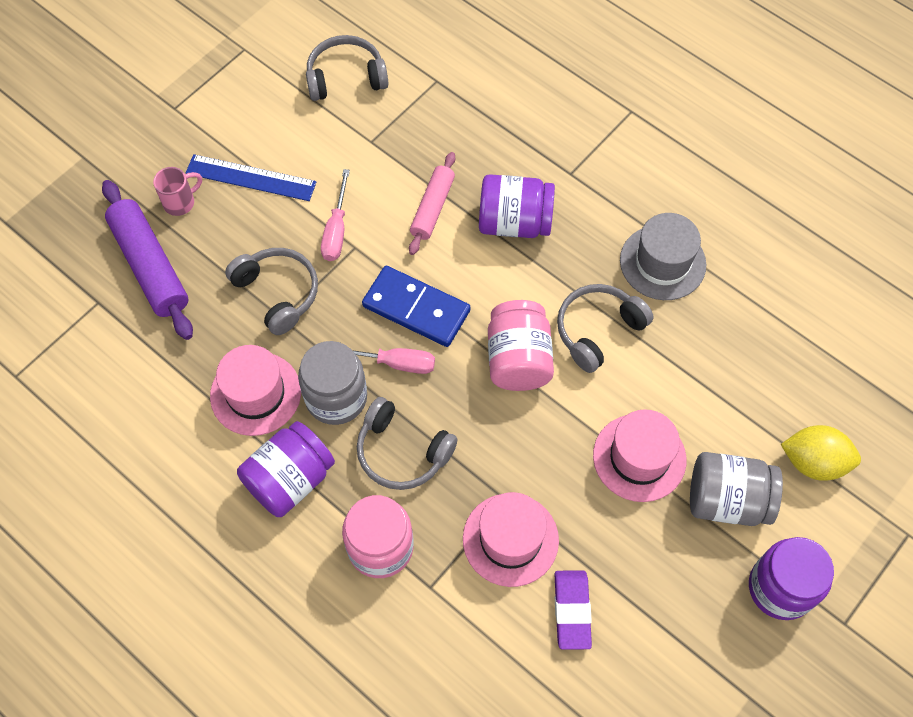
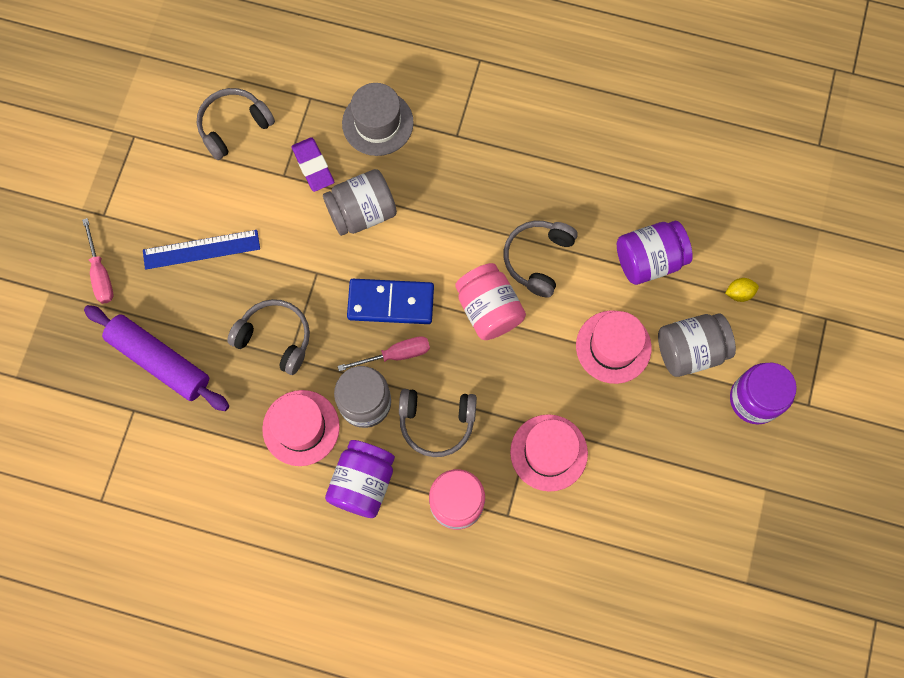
camera: 25 degrees left, 10 degrees up
pink mug [153,167,202,216] -> none
pink screwdriver [321,169,350,261] -> pink screwdriver moved to [82,218,113,304]
pink rolling pin [409,152,455,255] -> grey jar [323,169,397,236]
purple jar [479,174,555,238] -> purple jar moved to [617,221,692,285]
purple eraser [554,570,592,650] -> purple eraser moved to [291,137,334,192]
grey hat [620,213,706,300] -> grey hat moved to [342,83,414,156]
yellow lemon [781,425,861,481] -> yellow lemon [725,278,759,302], size x0.55

